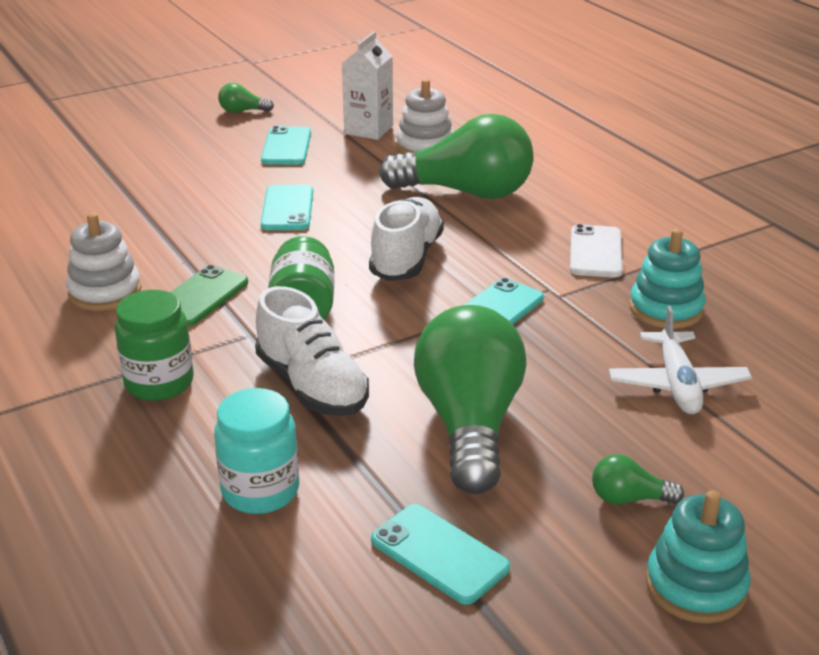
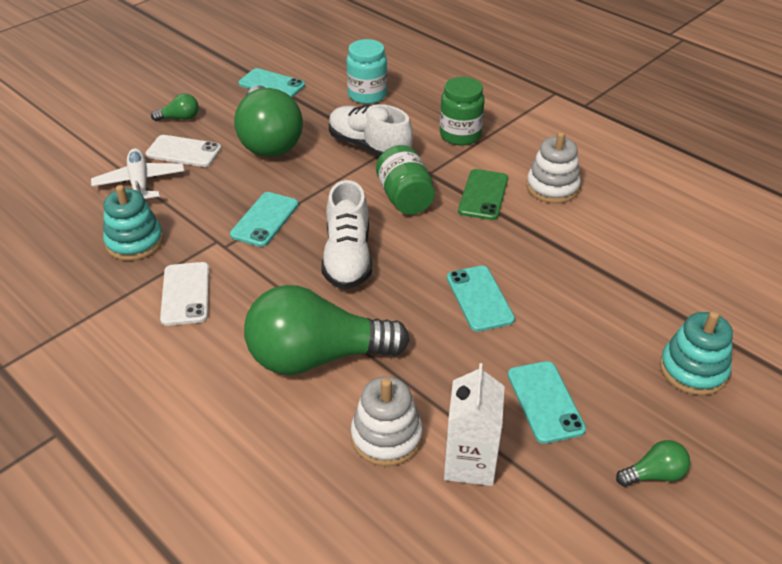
camera: 165 degrees right, 10 degrees up
turquoise stacking toy [646,490,751,623] -> turquoise stacking toy moved to [660,311,733,395]
none -> white phone [146,135,222,167]

